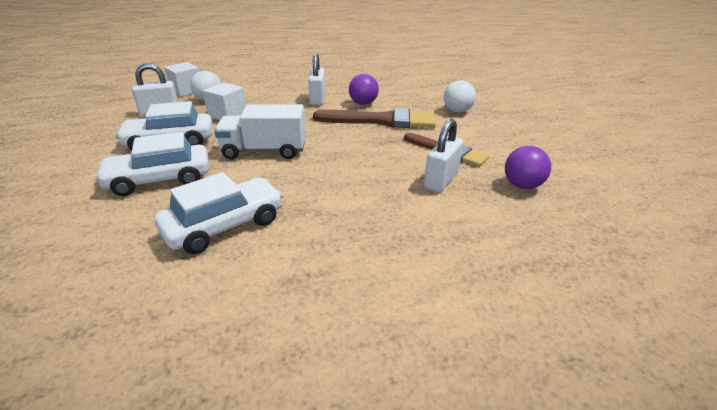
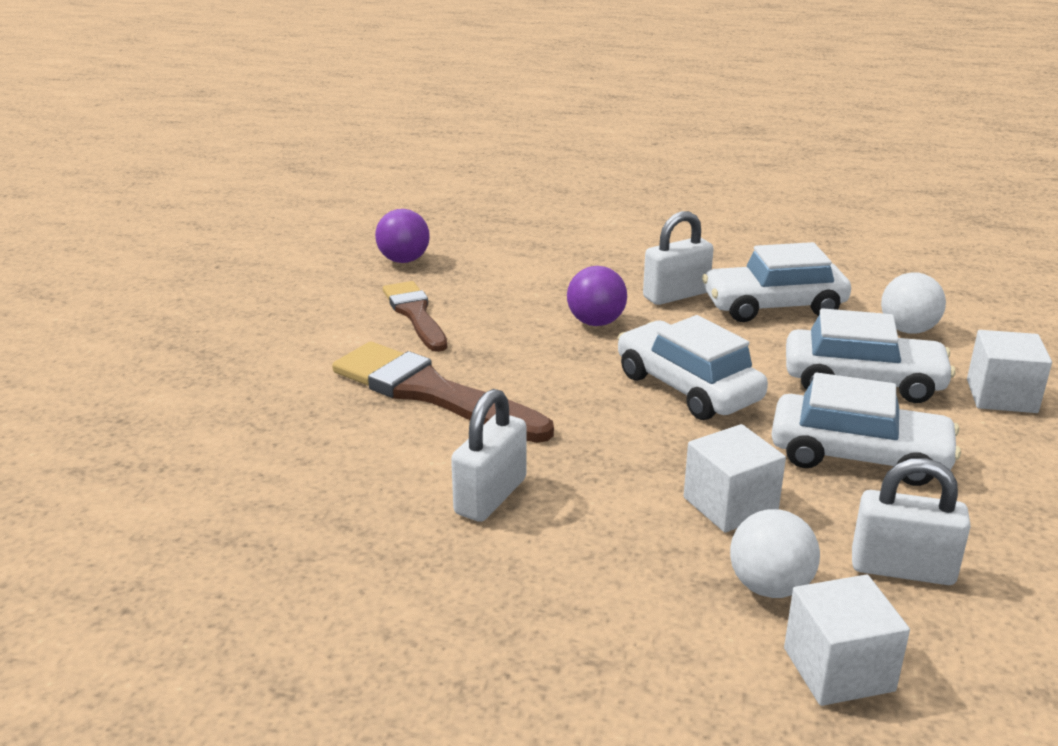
camera: 150 degrees left, 5 degrees down
white truck [214,104,306,159] -> white car [617,315,768,420]
purple ball [349,74,379,105] -> purple ball moved to [567,266,627,326]
white padlock [424,119,463,192] -> white padlock moved to [643,211,714,305]
white ball [444,80,476,113] -> white ball moved to [881,272,946,333]
none -> white cube [967,330,1052,413]

